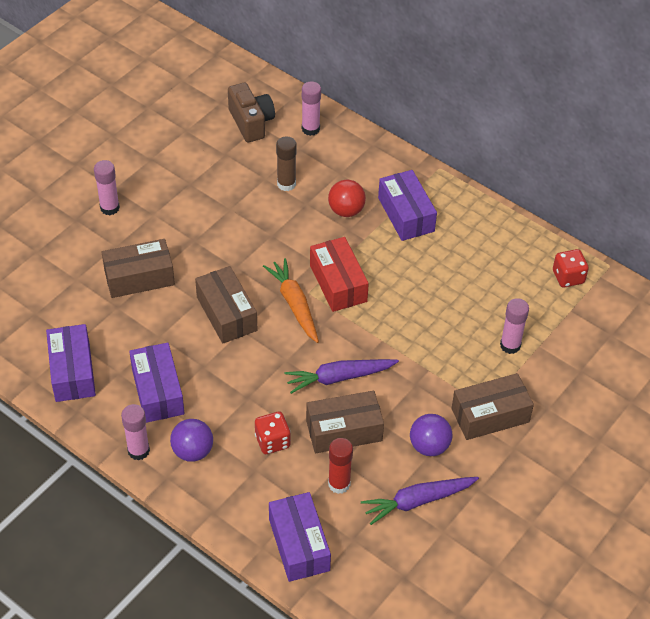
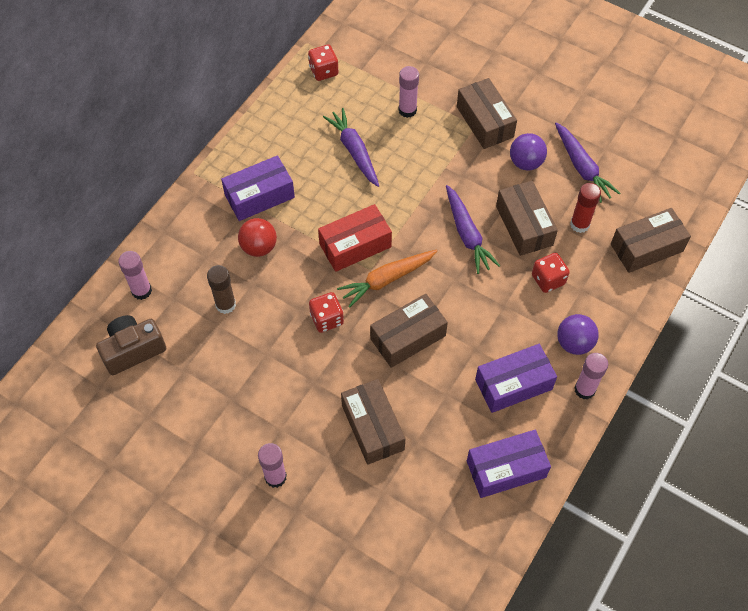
camera: 95 degrees left, 10 degrees up
purple box [269,492,331,582] -> brown box [611,208,691,273]
none -> red dice [309,292,344,333]
none -> purple carrot [323,108,379,187]

